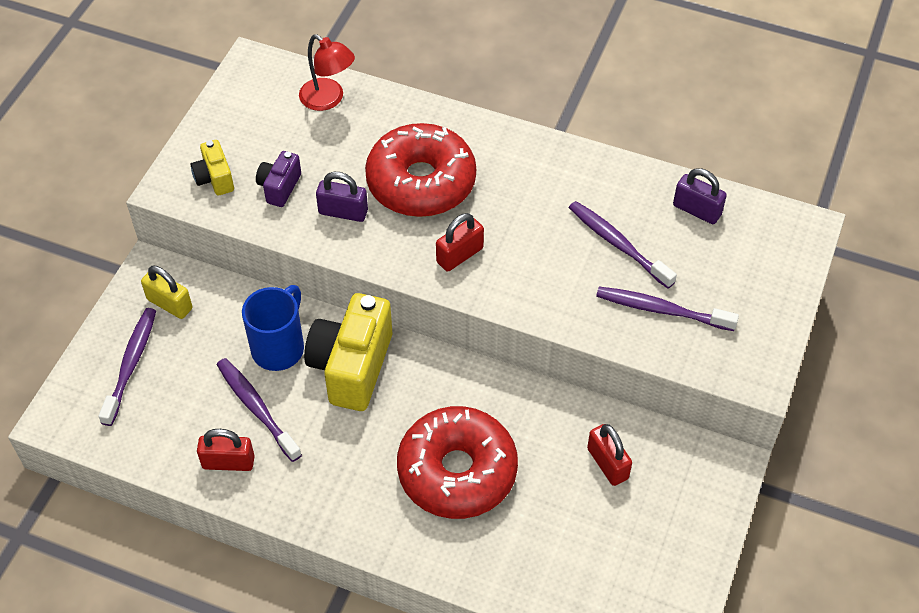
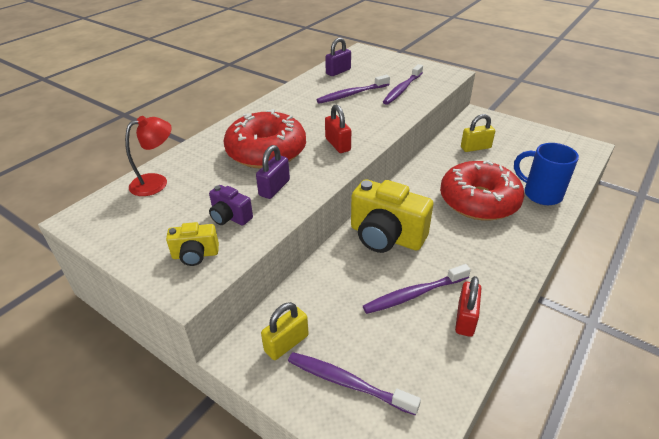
camera: 75 degrees left, 15 degrees down
blue mug [242,285,304,371] -> blue mug moved to [514,143,579,205]
red padlock [587,424,632,486] -> yellow padlock [461,114,495,152]

